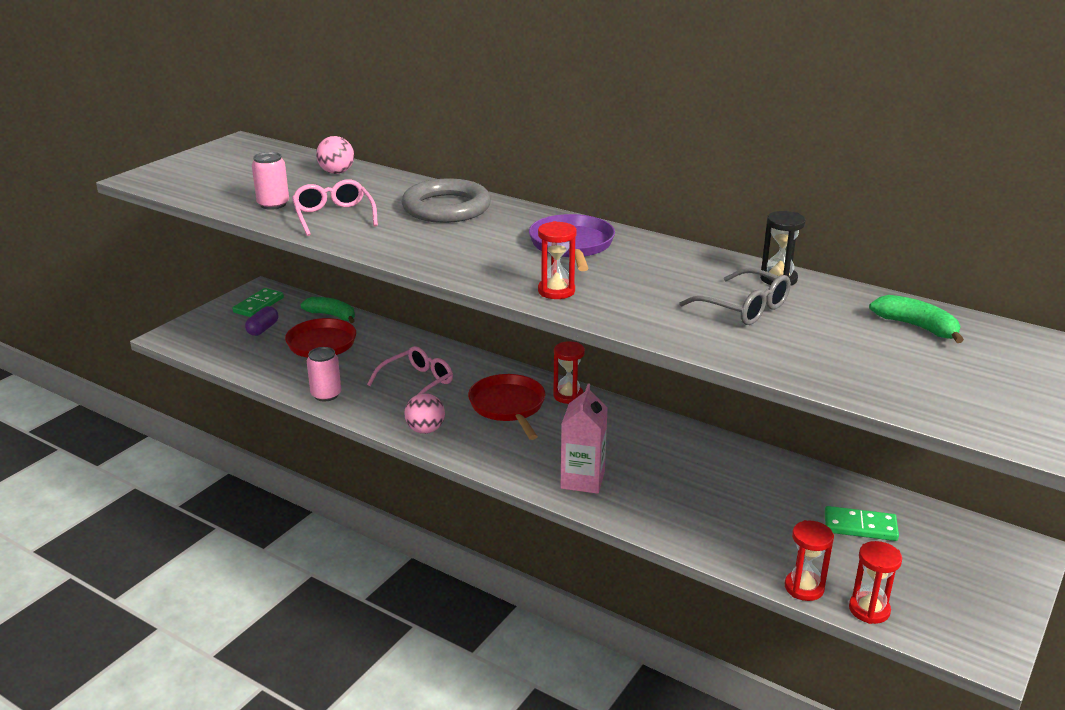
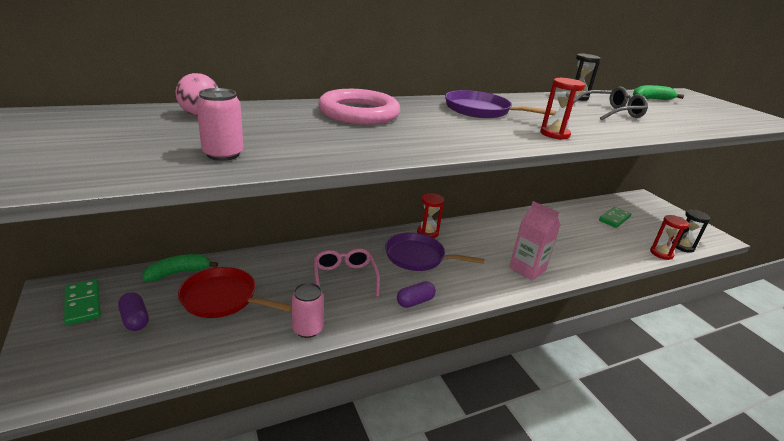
camera: 60 degrees left, 0 degrees up
pink glasses [292,179,378,236] -> none
grey ring [402,179,491,223] -> pink ring [318,89,400,125]
pink ball [404,393,445,434] -> purple capsule [397,281,436,308]
red pan [468,374,545,440] -> purple pan [385,233,484,271]
red hourglass [849,541,902,624] -> black hourglass [672,209,711,253]

